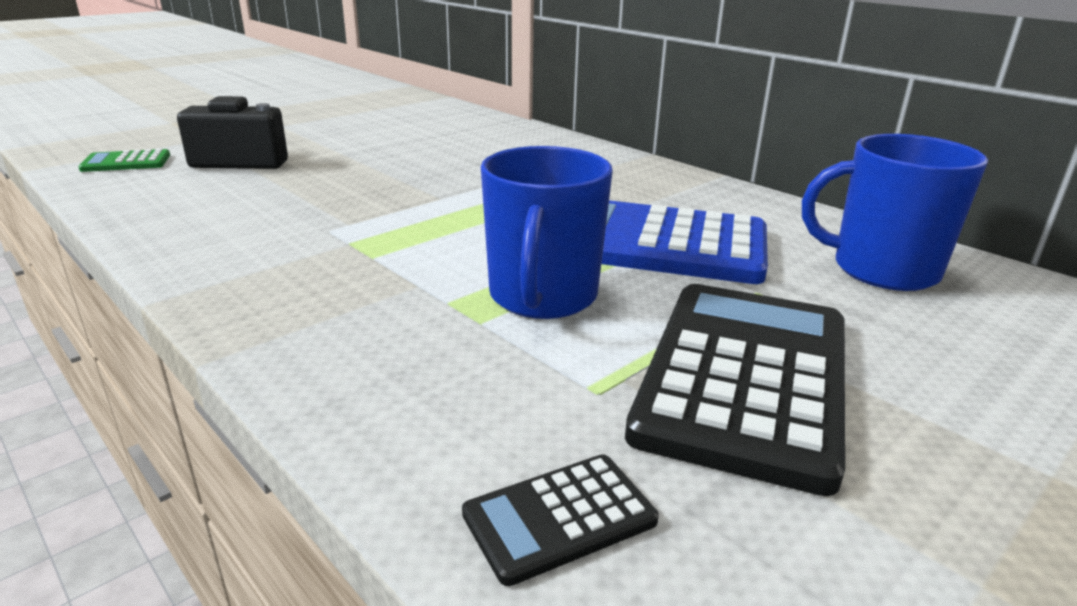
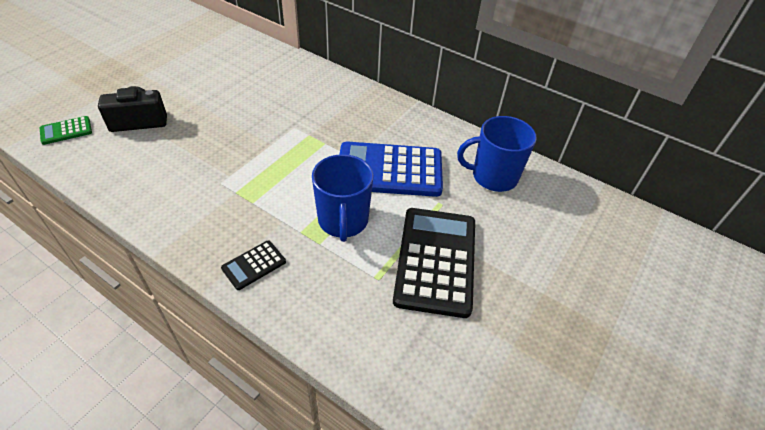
camera: 15 degrees left, 20 degrees up
black calculator [462,454,659,586] -> black calculator moved to [221,240,286,290]

